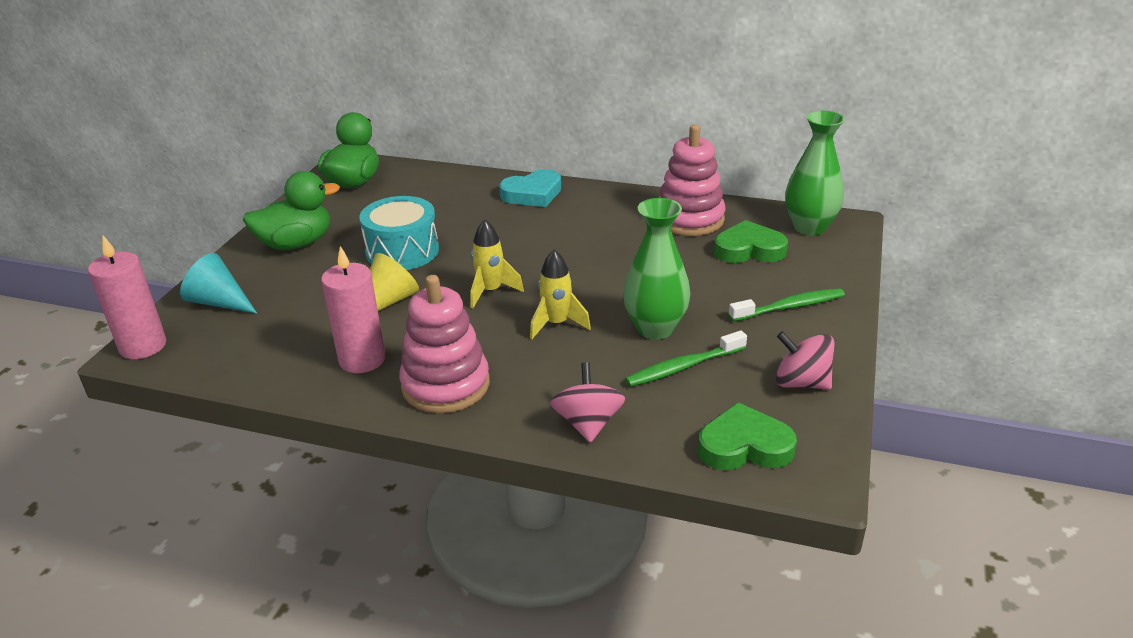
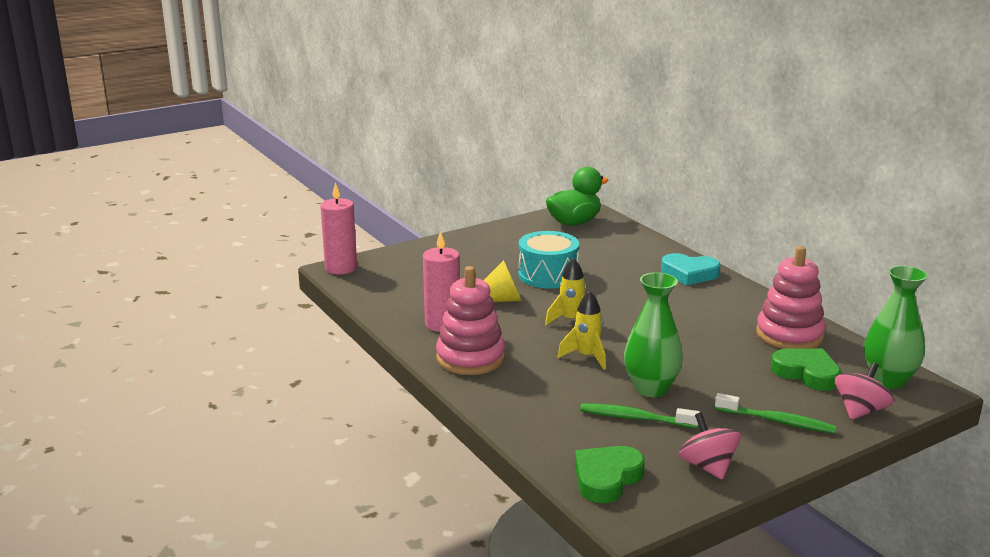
camera: 40 degrees right, 10 degrees down
turquoise cone [180,253,257,314] -> none
green duck [243,171,340,250] -> none
pink spinning top [550,362,625,443] -> pink spinning top moved to [835,362,894,420]
green heart [698,402,797,470] -> green heart turned 90 degrees counterclockwise [575,446,645,503]

